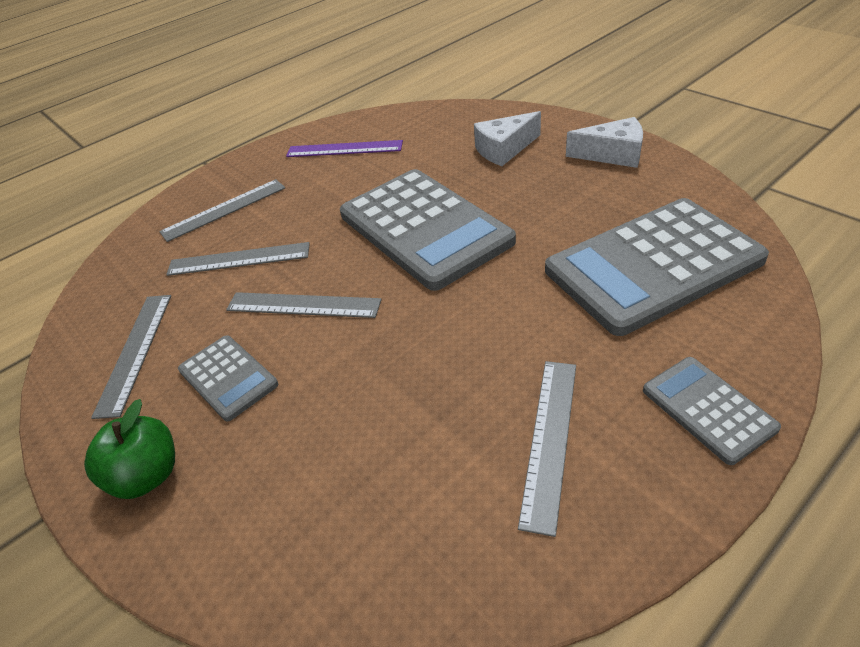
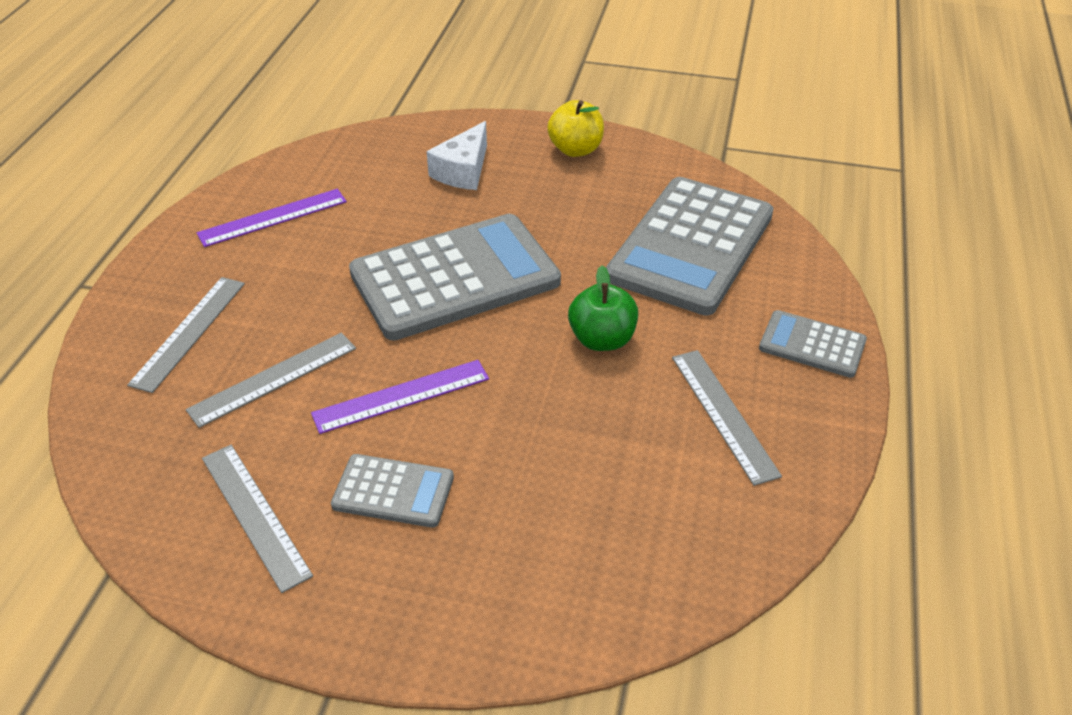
camera: 40 degrees left, 0 degrees up
green apple [84,399,175,499] -> green apple moved to [568,266,638,351]
grey ruler [226,292,382,318] -> purple ruler [311,360,489,434]
grey calculator [340,169,516,291] -> grey calculator turned 45 degrees counterclockwise [349,214,561,340]
white cheese [566,117,643,168] -> yellow apple [547,100,604,157]

